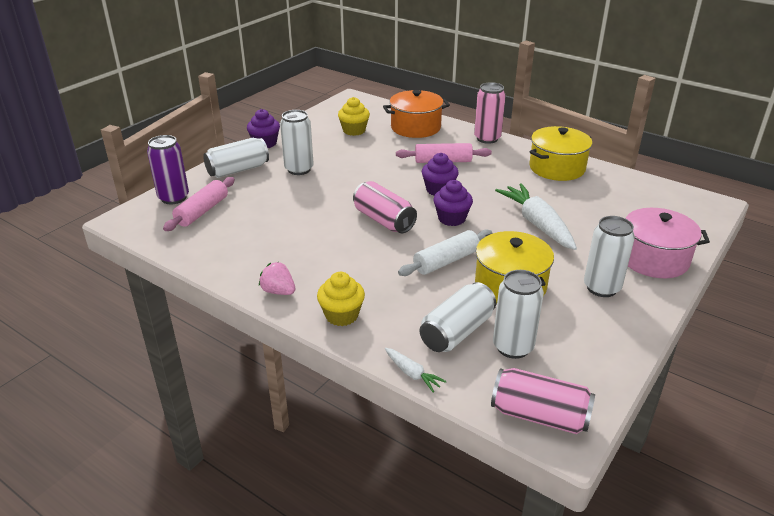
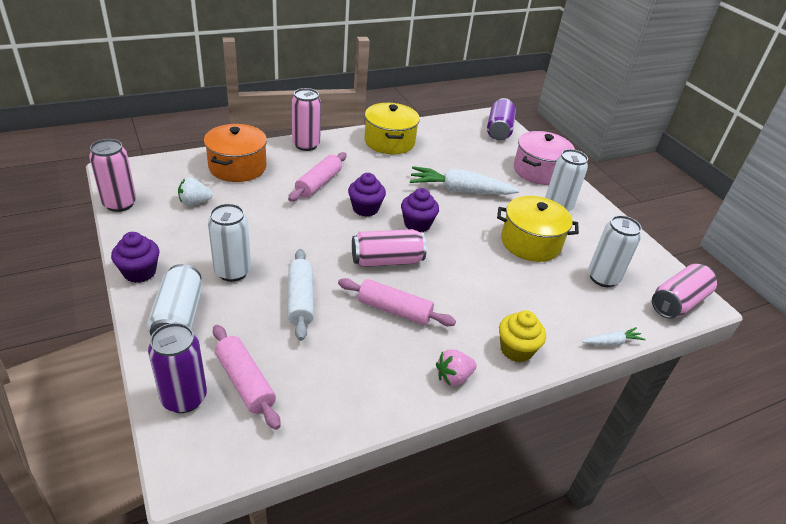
camera: 65 degrees left, 5 degrees up
yellow cupcake [338,97,370,136] -> white strawberry [178,177,213,206]
white rolling pin [398,230,492,276] -> white rolling pin moved to [288,249,314,341]
white can [420,282,496,352] -> none
none -> pink can [89,139,136,212]
none -> pink rolling pin [338,278,456,326]
none -> purple can [487,98,516,140]

